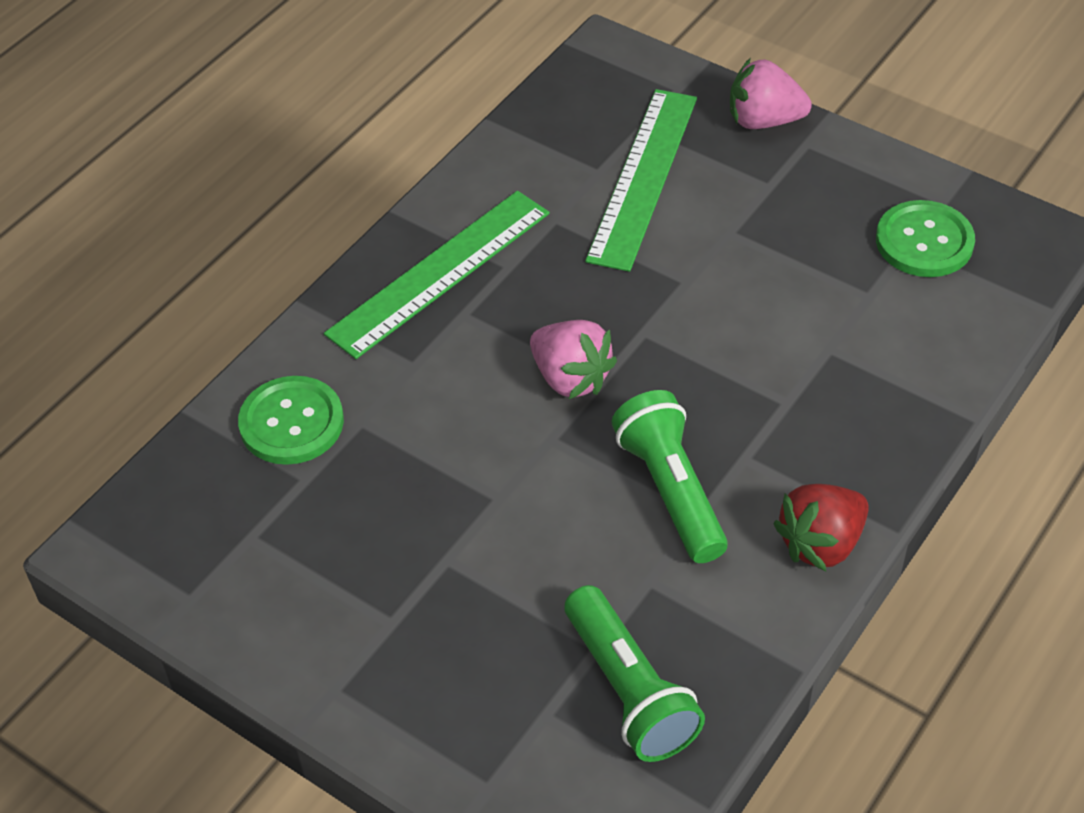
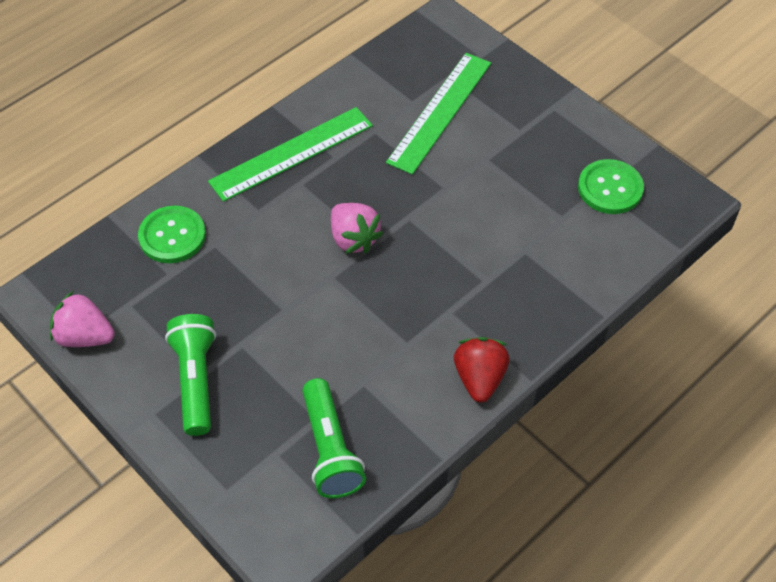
camera: 10 degrees right, 5 degrees up
green flashlight [611,390,728,563] -> green flashlight moved to [165,314,216,436]
pink strawberry [730,58,812,129] -> pink strawberry moved to [50,291,115,347]
red strawberry [773,484,869,571] -> red strawberry turned 120 degrees clockwise [454,337,510,403]

